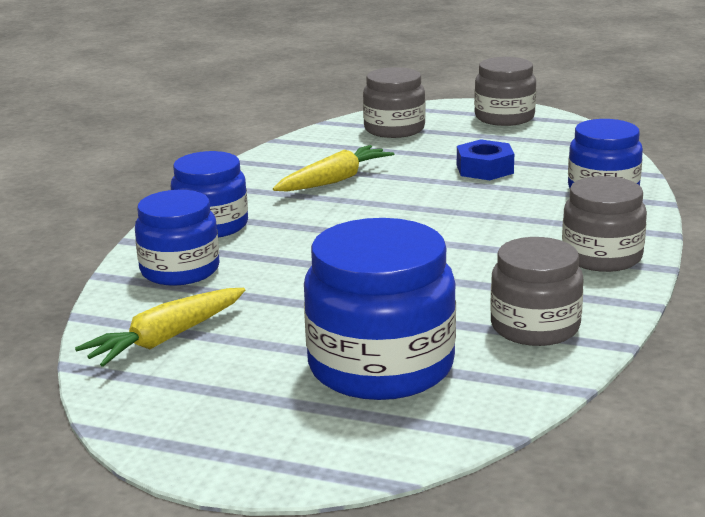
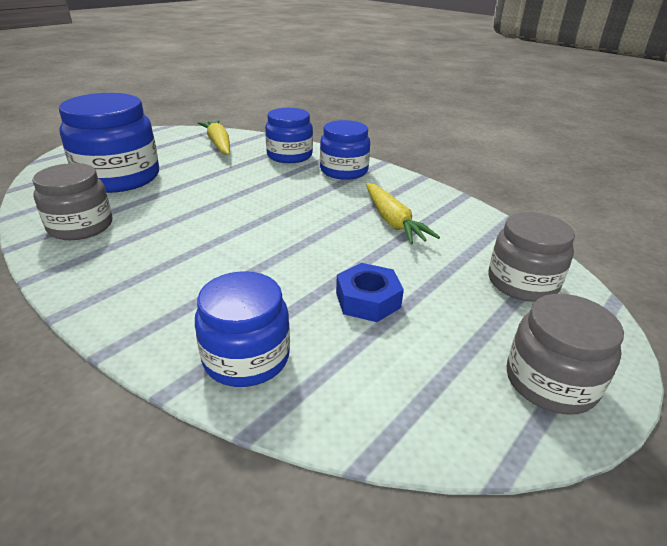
camera: 110 degrees right, 10 degrees up
grey jar [562,176,647,272] -> none

